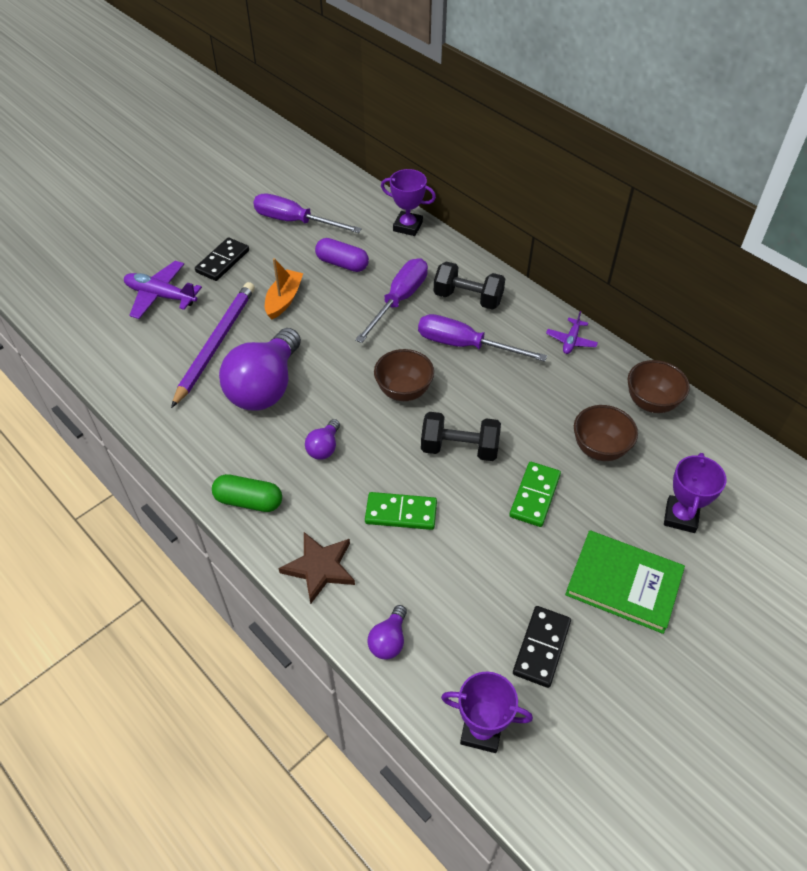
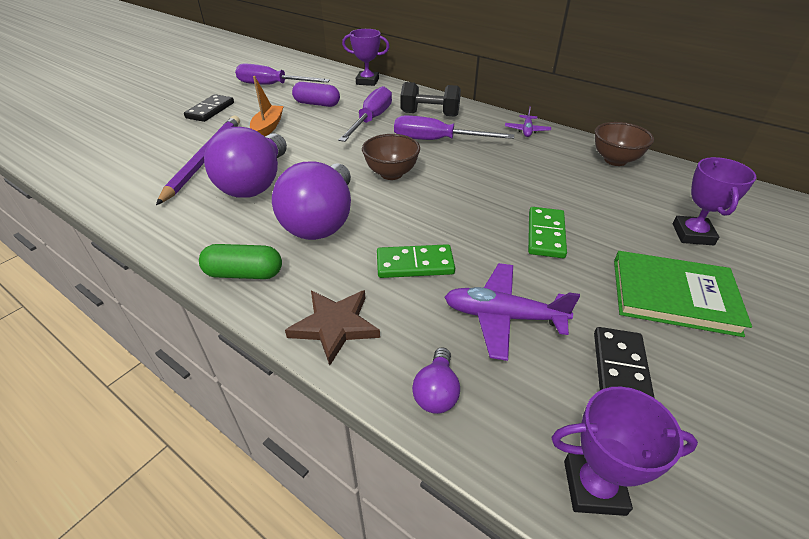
camera: 10 degrees left, 10 degrees down
purple plane [124,261,202,319] -> purple plane moved to [445,263,580,361]
purple light bulb [305,419,340,460] -> purple light bulb [272,161,351,240], size x2.27
black dumbbell [421,412,501,461] -> none
brown bowl [574,405,638,461] -> none

